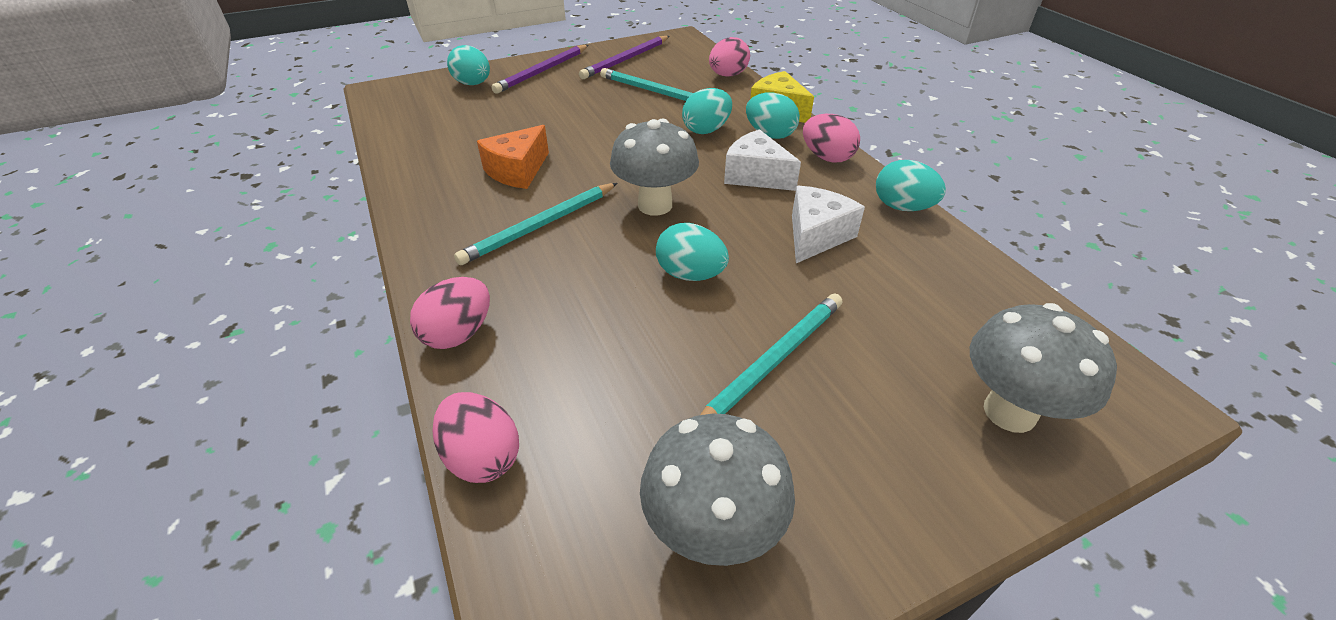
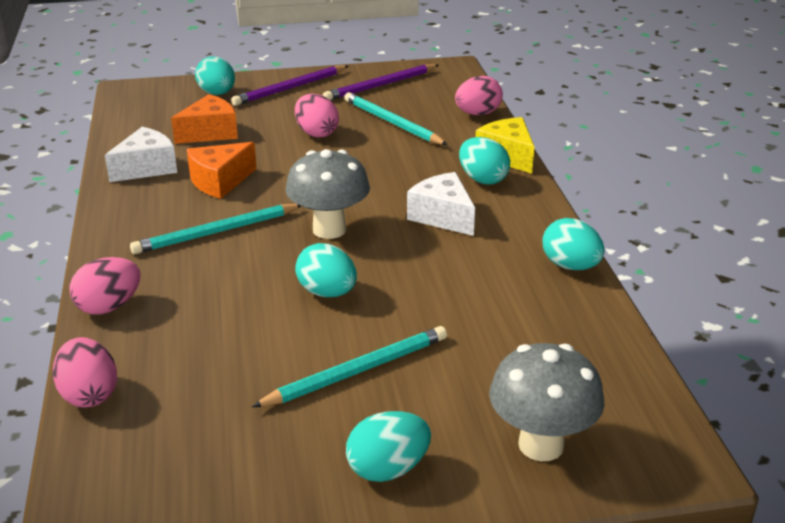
camera: 15 degrees right, 10 degrees down
grey mushroom [640,414,795,566] -> none
turquoise egg [682,88,732,134] -> turquoise egg moved to [346,411,431,482]
white cheese [792,186,865,263] -> white cheese moved to [105,127,177,182]
pink egg [803,114,860,163] -> pink egg moved to [295,94,339,137]
none -> orange cheese [171,94,238,144]

